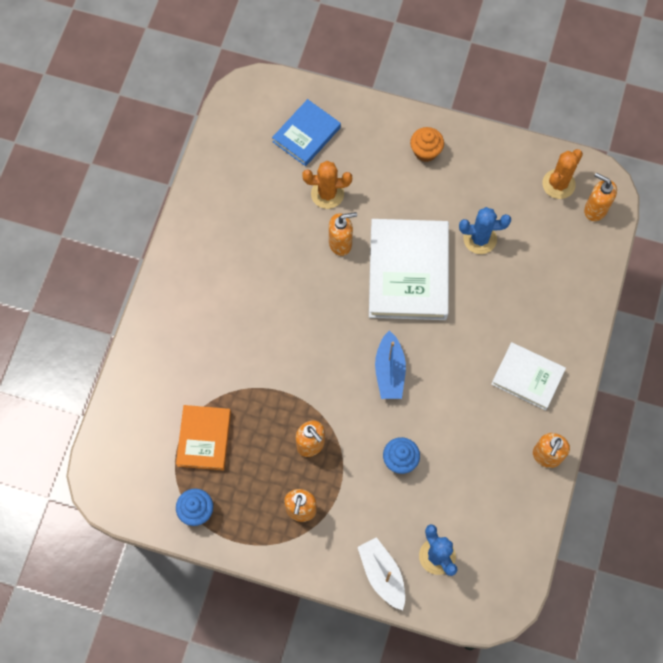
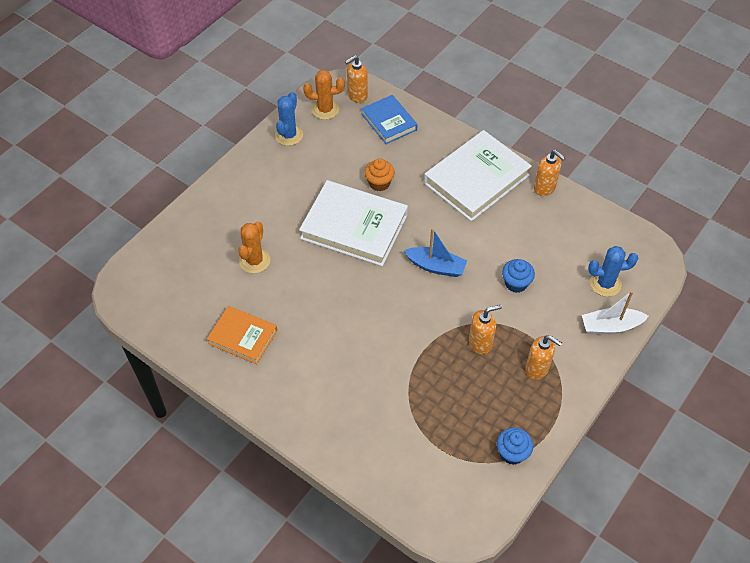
camera: 70 degrees left, 15 degrees down
orange book [176,405,231,470] -> orange book moved to [207,306,278,364]
blue book [272,99,341,166] -> blue book moved to [361,95,418,144]
orange soap dispenser [329,212,357,256] -> none
orange cupcake [410,127,444,162] -> orange cupcake moved to [364,158,395,191]
blue cactus [459,207,511,254] -> blue cactus moved to [275,92,303,146]
white book [491,342,566,410] -> white book [424,130,532,222], size x1.71
orange cactus [542,149,583,199] -> orange cactus turned 60 degrees counterclockwise [303,70,345,120]

